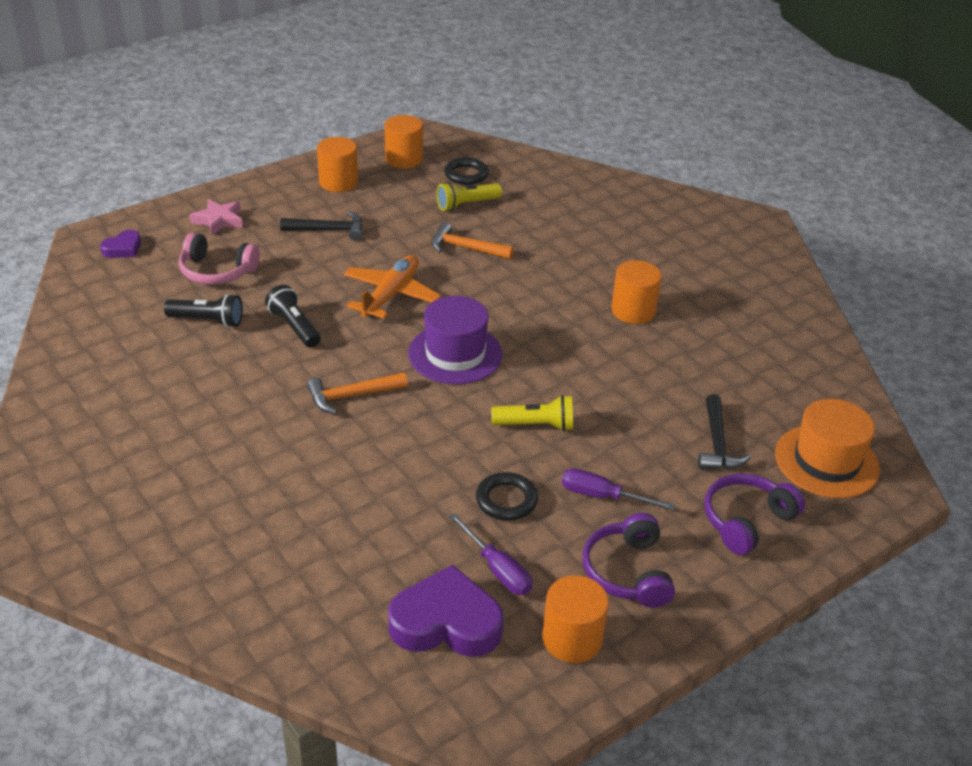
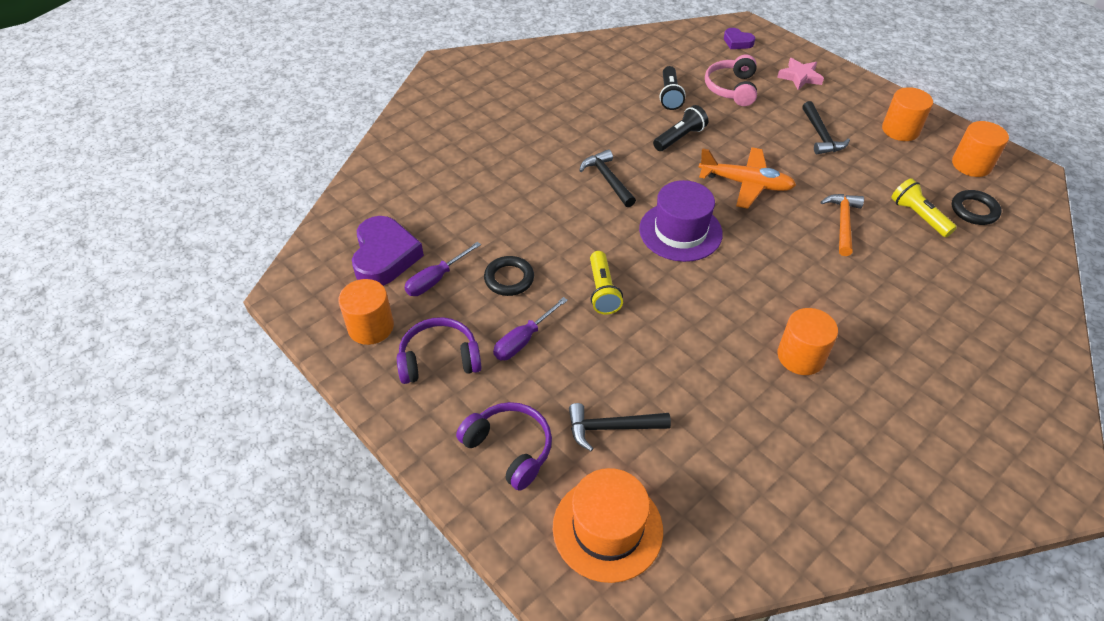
camera: 85 degrees right, 10 degrees up
orange hammer [307,372,408,414] -> black hammer [579,149,636,207]
purple screwdriver [562,468,676,510] -> purple screwdriver turned 150 degrees counterclockwise [493,297,568,360]

